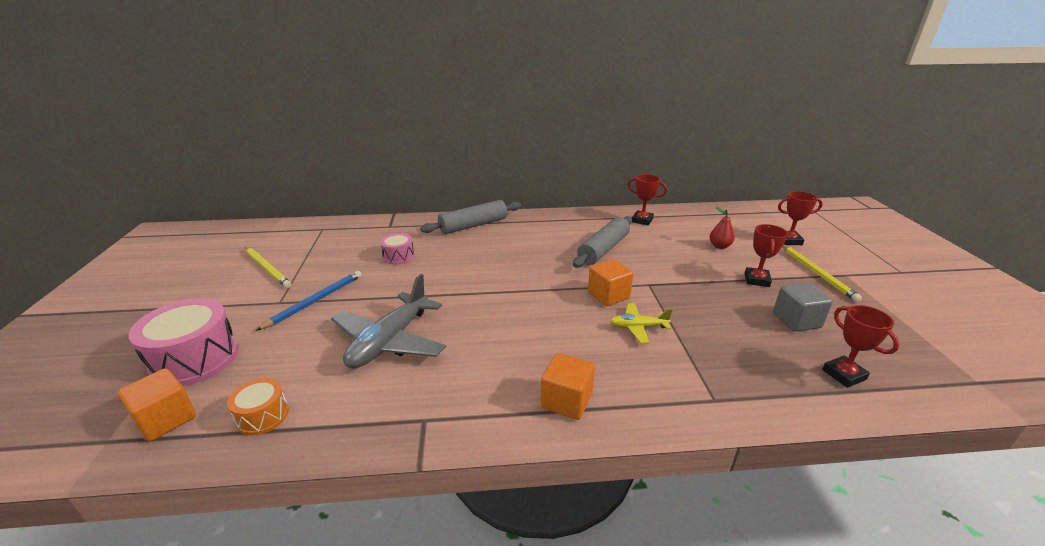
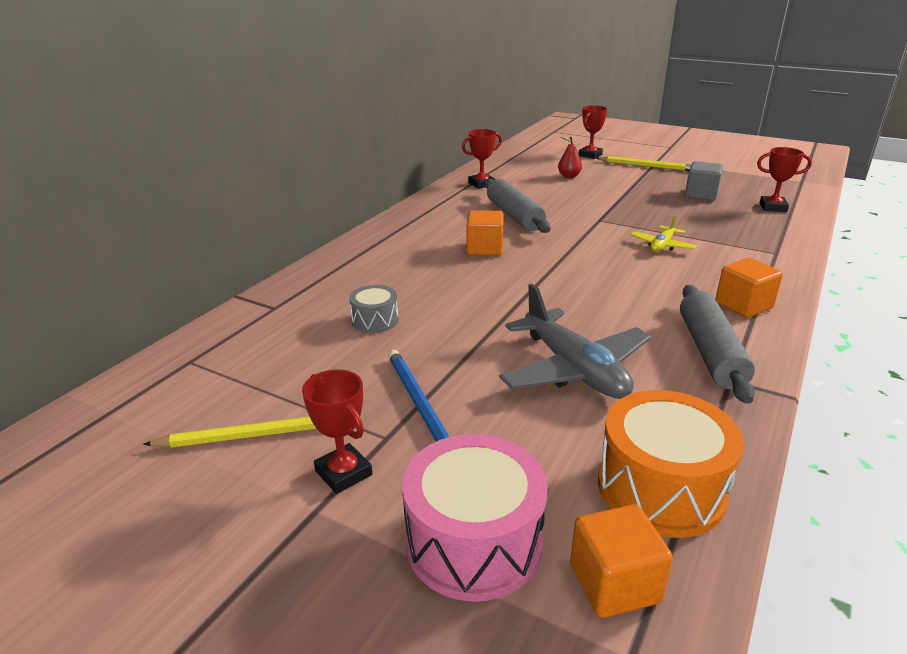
camera: 55 degrees left, 0 degrees up
orange drum [227,378,289,435] -> orange drum [598,390,744,538], size x1.87
pink drum [380,233,414,264] -> grey drum [349,285,399,333]
grey rolling pin [420,200,521,234] -> grey rolling pin moved to [680,285,755,404]
orange cube [588,259,634,306] -> orange cube moved to [466,210,504,256]
red trophy [745,224,788,287] -> red trophy moved to [302,369,372,494]

